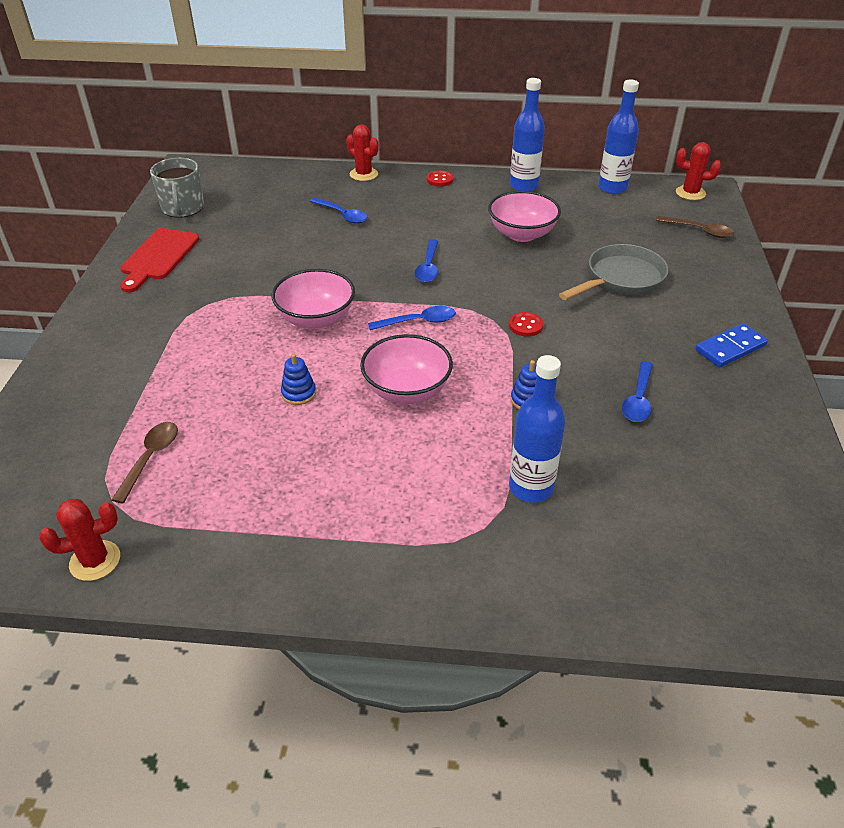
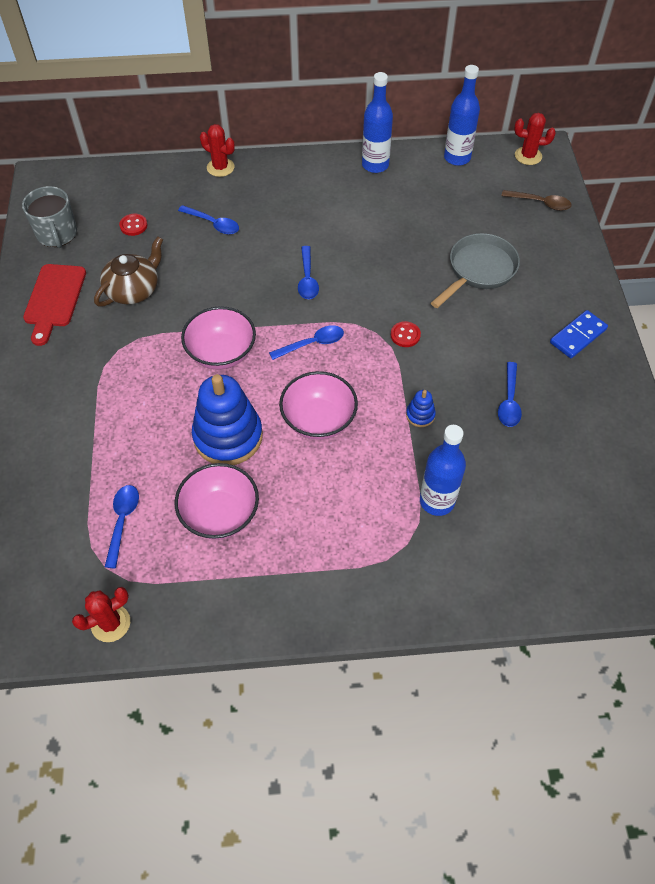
camera: 10 degrees left, 15 degrees up
brown spoon [111,422,178,504] -> blue spoon [105,485,139,568]
blue stacking toy [281,354,316,405] -> blue stacking toy [192,374,263,465], size x2.34
red button [427,170,454,187] -> red button moved to [119,214,147,236]
pink bowl [488,191,561,242] -> pink bowl moved to [175,463,259,539]
none -> brown teapot [94,237,163,307]

